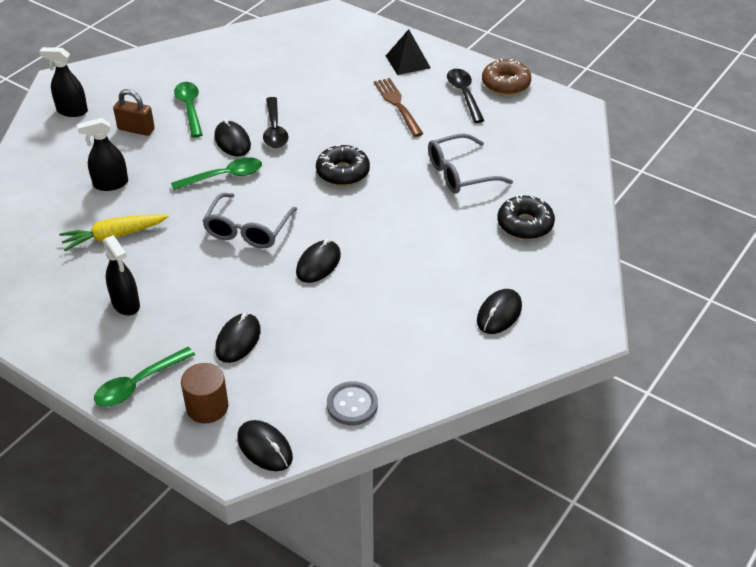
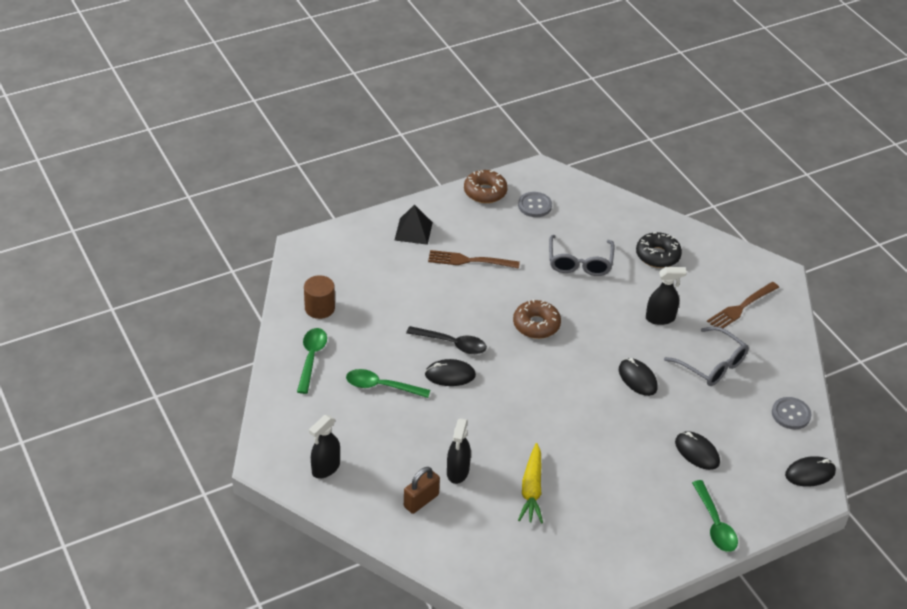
camera: 65 degrees left, 0 degrees up
black spray bottle [103,235,140,316] -> black spray bottle moved to [646,267,687,325]
brown padlock [113,89,155,136] -> brown padlock moved to [404,467,440,514]
green spoon [171,157,262,190] -> green spoon moved to [297,328,327,394]
brown cylinder [181,363,228,423] -> brown cylinder moved to [304,275,335,319]
grey glasses [202,193,297,249] -> grey glasses moved to [664,326,749,386]
black donut [316,145,370,186] -> brown donut [513,299,561,339]
black spoon [447,69,484,123] -> none
black mouse [477,289,522,334] -> brown fork [707,282,779,328]
none -> grey button [518,192,552,217]

